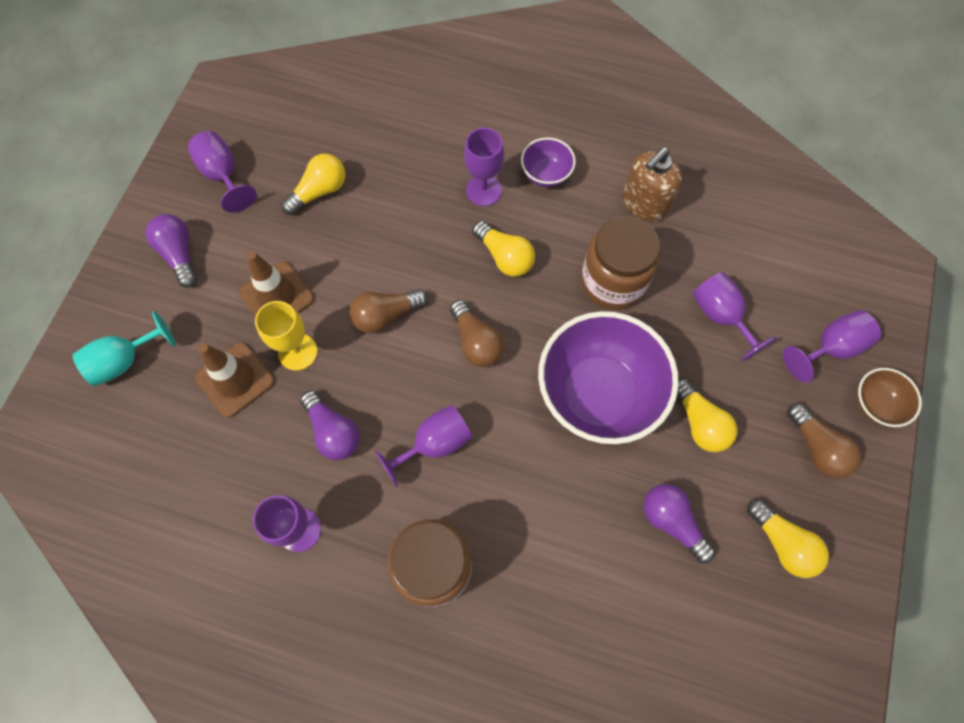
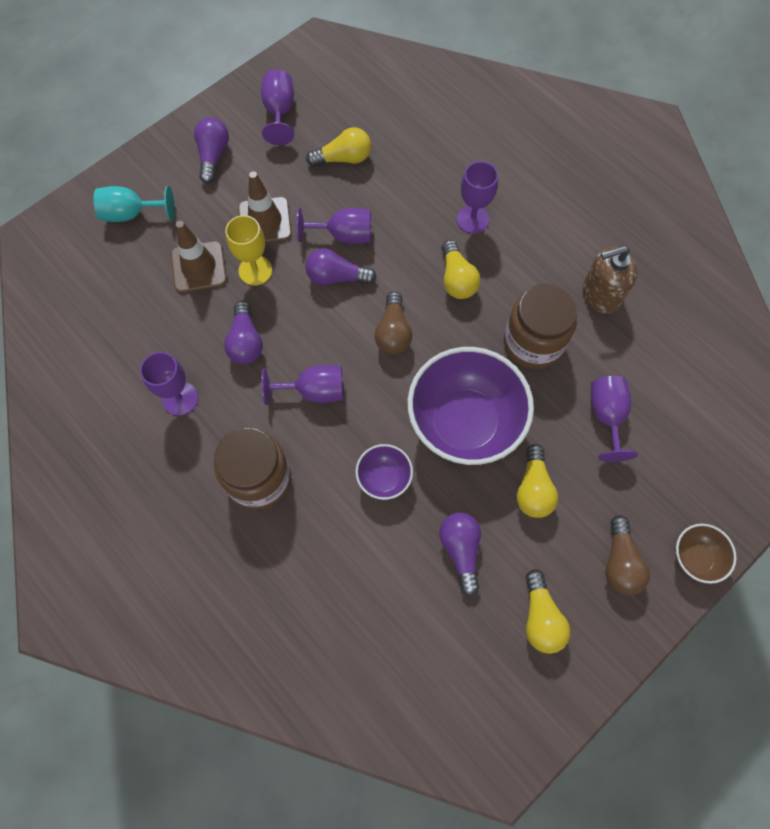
camera: 30 degrees right, 0 degrees up
brown light bulb [349,289,428,333] -> purple light bulb [305,248,377,285]
purple bowl [521,137,576,187] -> purple bowl moved to [356,444,413,500]
purple goblet [783,310,881,383] -> purple goblet moved to [297,208,371,244]

